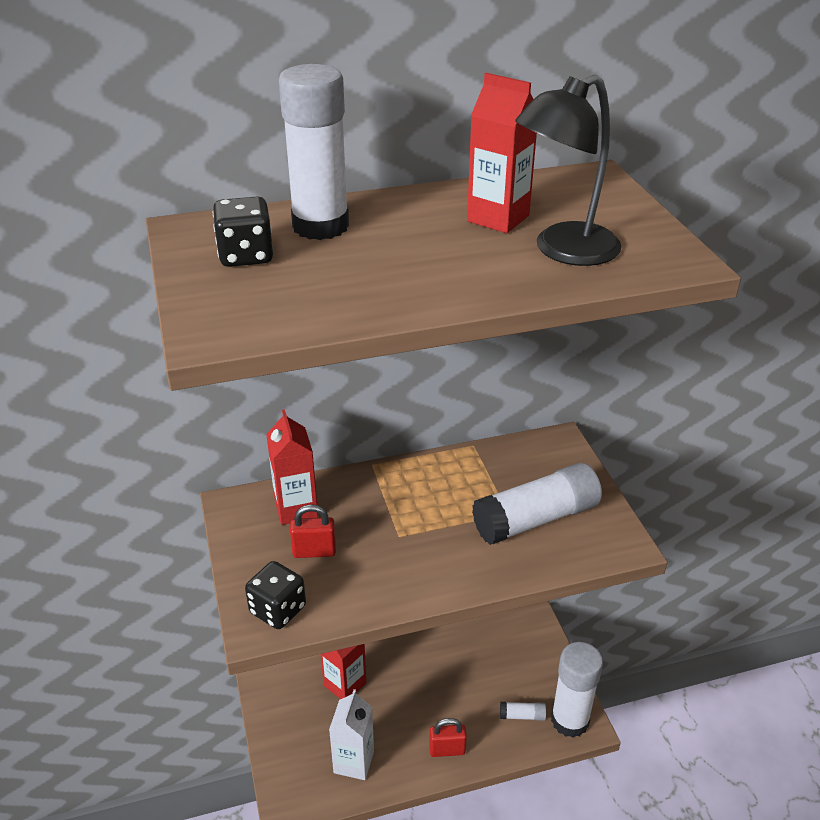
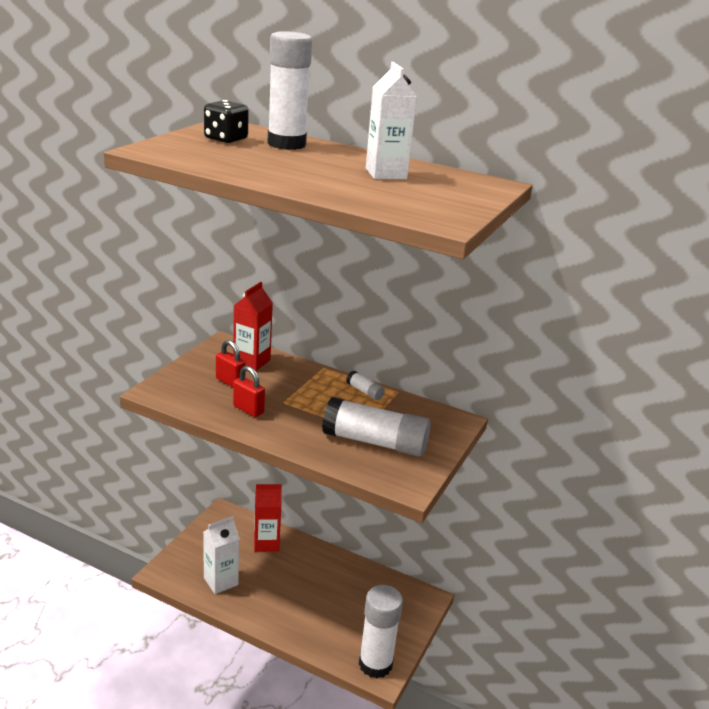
camera: 40 degrees right, 10 degrees down
black dice [245,561,306,629] -> none
red padlock [429,718,467,757] -> red padlock moved to [233,366,265,417]
red carton [467,73,537,233] -> white carton [366,62,417,179]
white glue stick [500,702,546,721] -> white glue stick moved to [346,371,385,400]
black lamp [515,75,621,266] -> none

